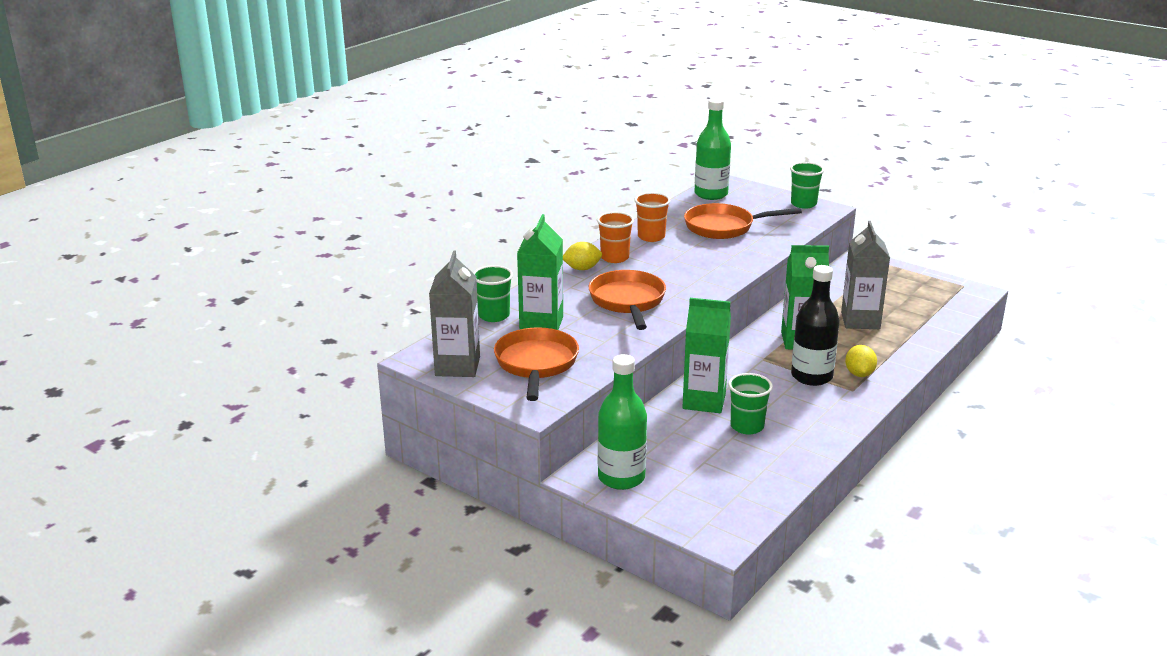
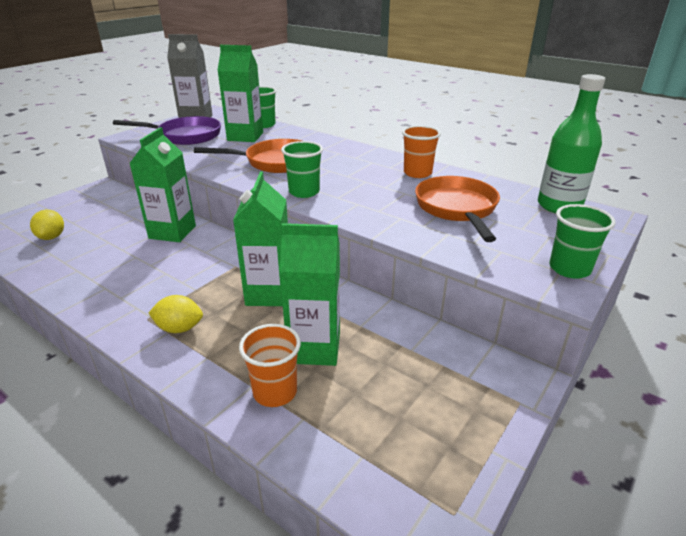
camera: 90 degrees right, 5 degrees up
orange pan [494,327,579,401] -> purple pan [113,116,221,145]
yellow lemon [563,242,602,270] -> yellow lemon moved to [30,210,64,240]
orange cup [597,212,634,263] -> orange cup moved to [239,324,301,407]
green bottle [598,354,647,490] -> none
green cup [728,373,773,435] -> green cup moved to [281,141,323,198]
black bottle [791,265,840,386] -> none
grey carton [841,221,890,329] -> green carton [279,223,340,366]

